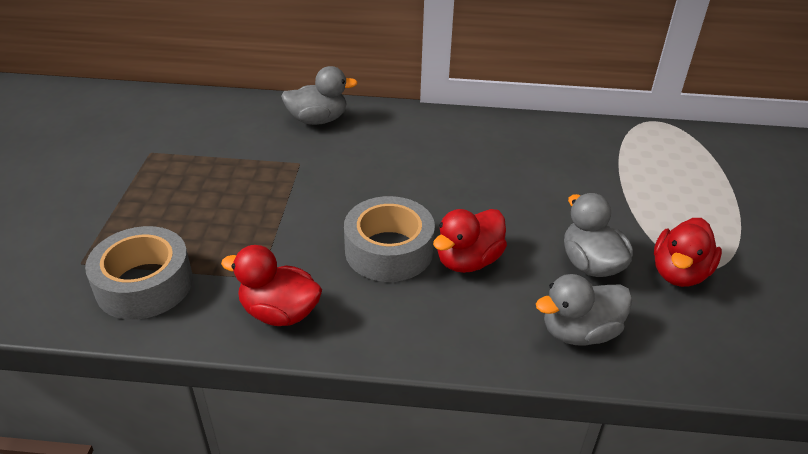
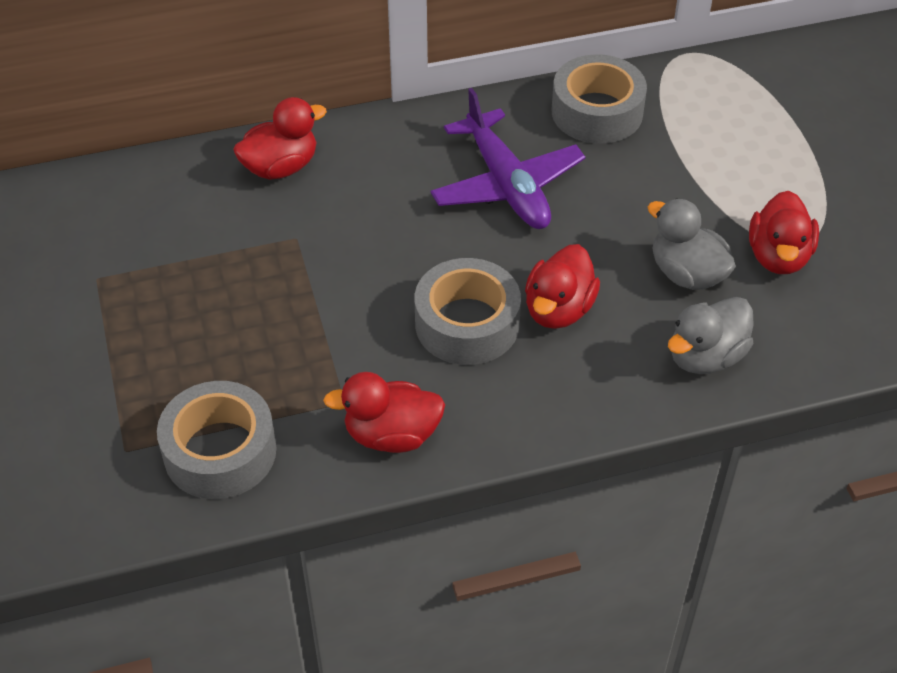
camera: 20 degrees left, 10 degrees up
grey duck [281,66,358,125] -> red duck [233,97,327,180]
none -> purple plane [430,88,585,229]
none -> grey tape [552,54,647,144]

